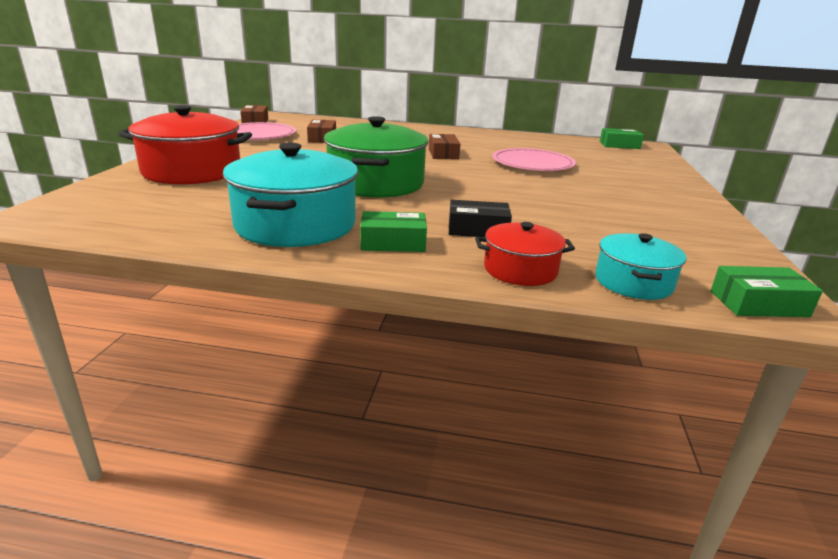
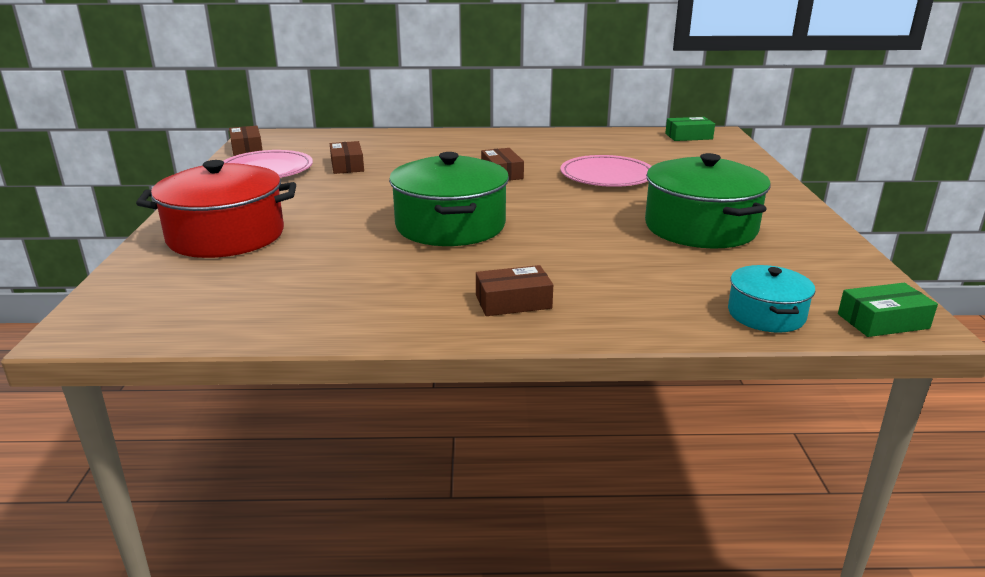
camera: 10 degrees left, 0 degrees up
turquoise pot [222,143,358,247] -> none
green box [360,211,427,252] -> brown box [476,265,553,316]
black box [449,200,512,237] -> none
red pot [475,222,575,286] -> none
none -> green pot [645,153,770,249]

